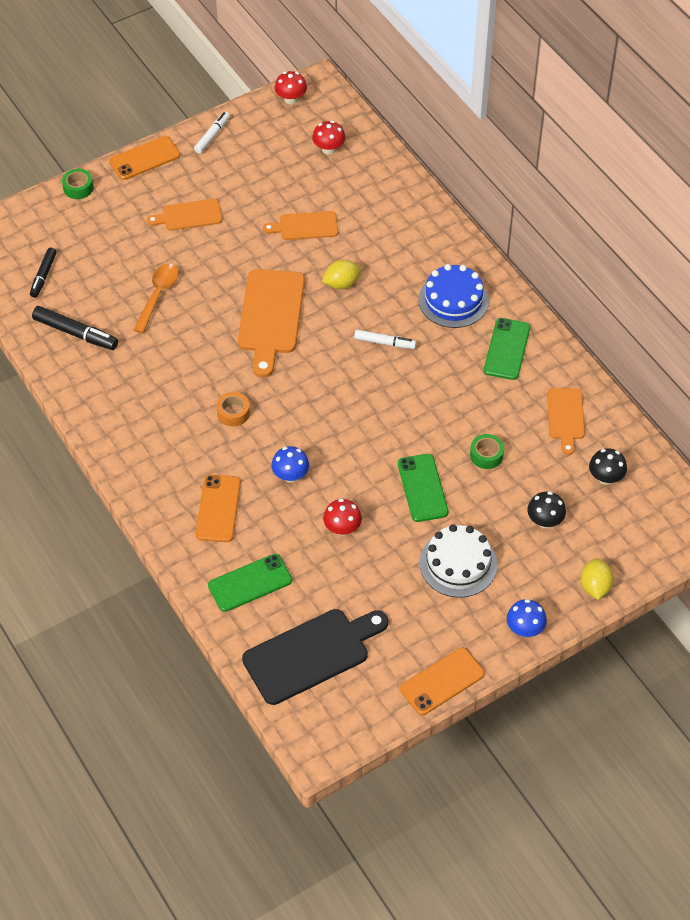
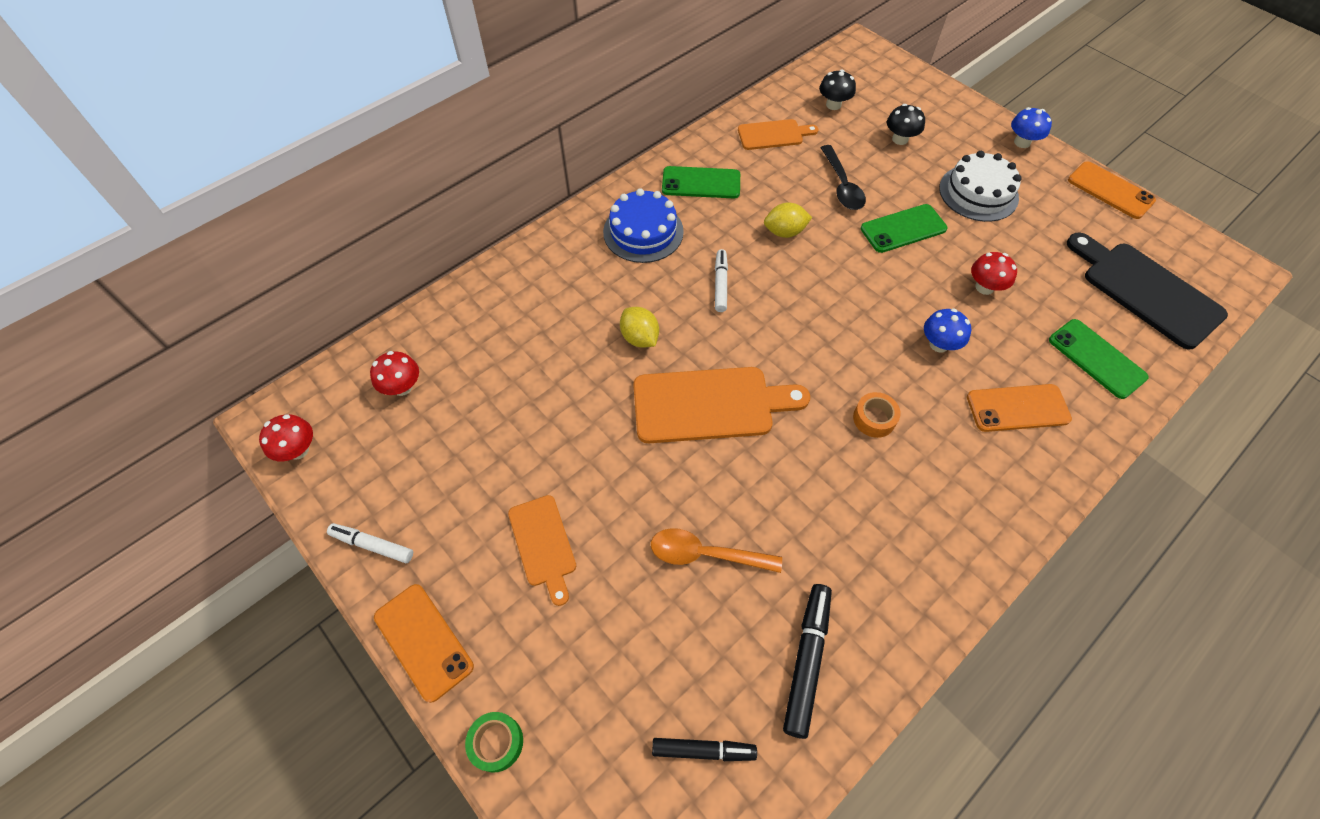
camera: 100 degrees left, 5 degrees up
orange cutting board [263,211,338,240] -> none
green tape [470,434,504,469] -> black spoon [820,145,866,210]
yellow lemon [581,558,614,600] -> yellow lemon moved to [764,202,812,238]

